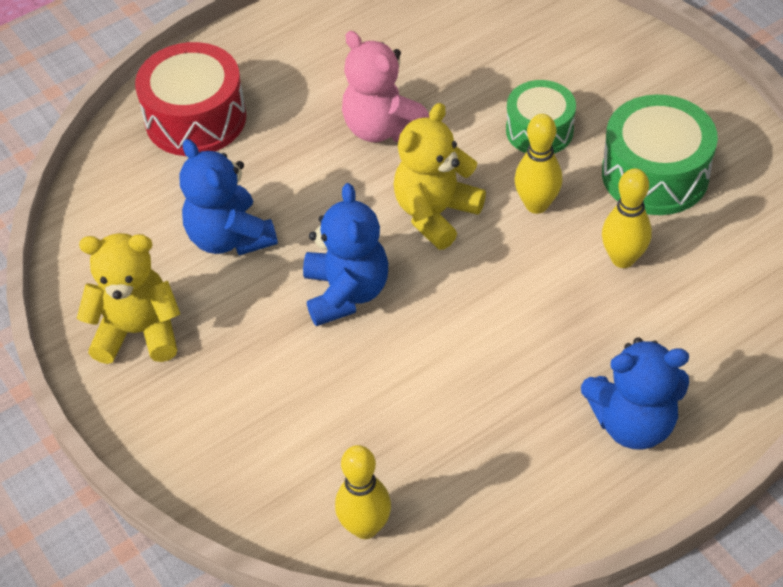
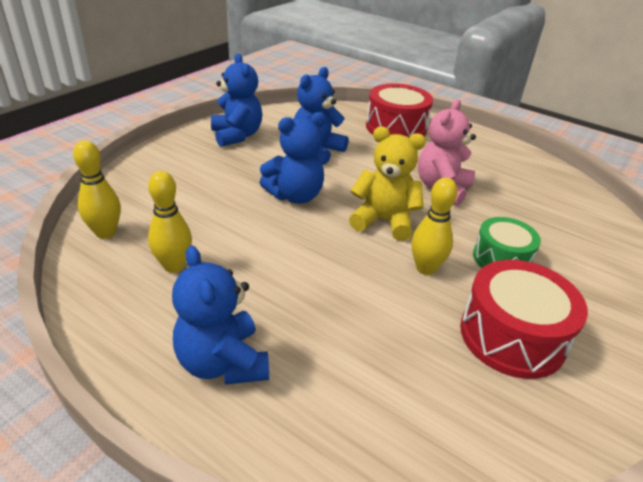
camera: 65 degrees right, 15 degrees down
yellow teddy bear [77,233,180,364] -> blue teddy bear [211,53,262,147]
green drum [602,95,718,215] -> red drum [460,260,588,379]
yellow bowling pin [602,168,652,268] -> yellow bowling pin moved to [148,171,192,273]

